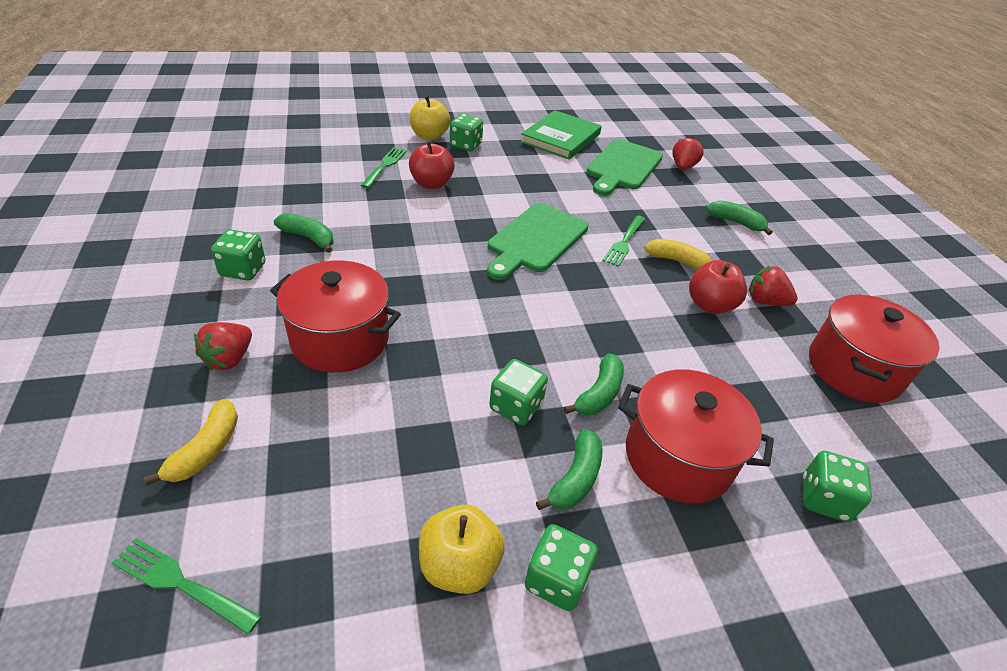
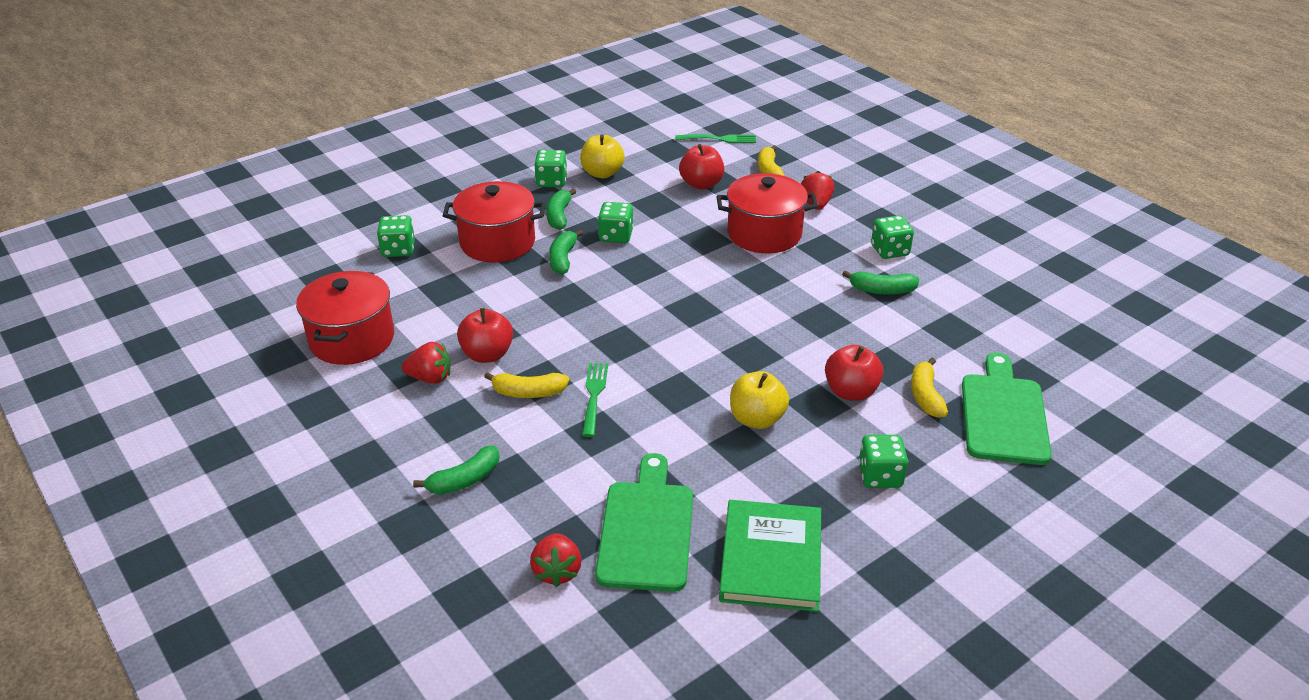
camera: 160 degrees right, 5 degrees down
green fork [361,147,407,188] -> yellow banana [911,358,948,418]
yellow apple [410,96,450,140] -> yellow apple moved to [730,371,789,429]
green cutting board [487,203,588,280] -> green cutting board moved to [962,353,1052,465]
green banana [706,200,773,235] -> green banana turned 45 degrees counterclockwise [413,445,499,495]
none -> red apple [679,144,724,190]

